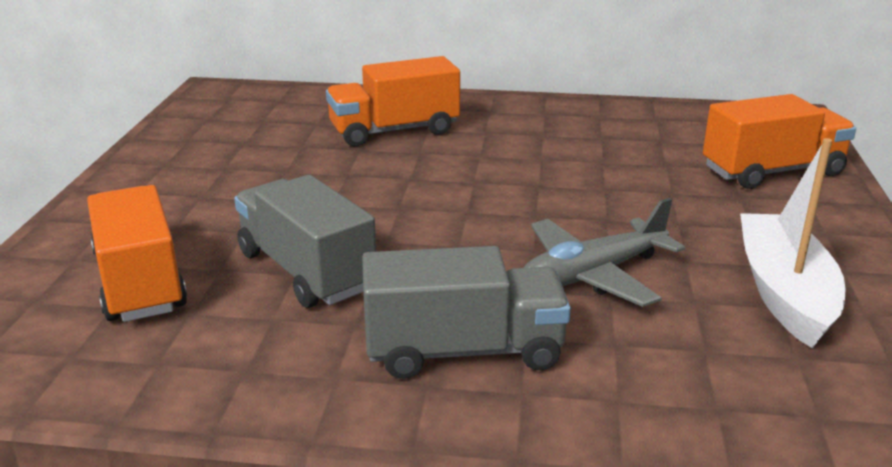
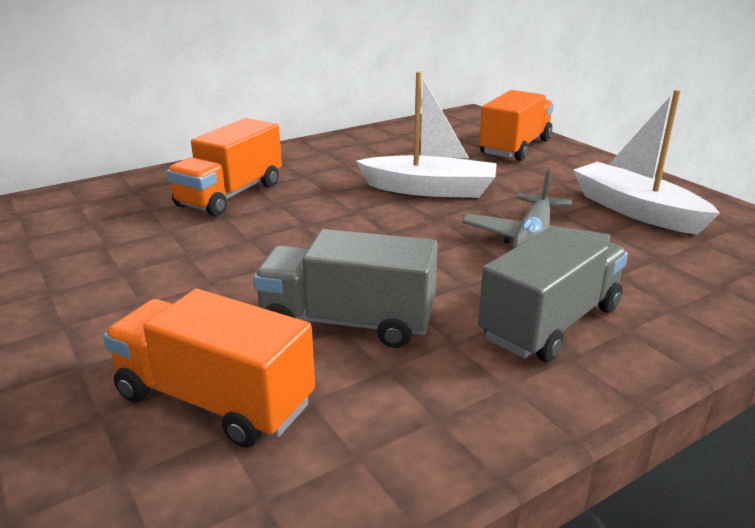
camera: 40 degrees left, 0 degrees up
none -> white boat [356,71,497,198]

